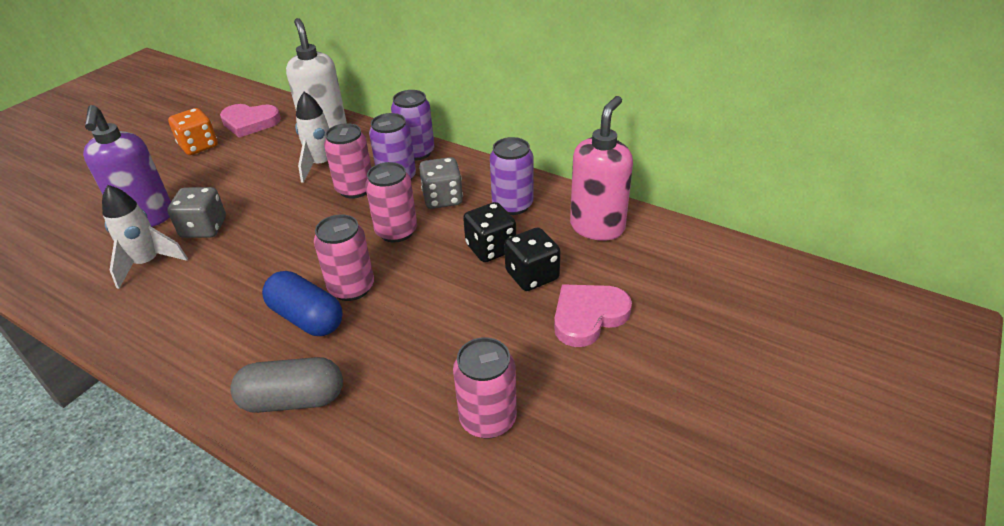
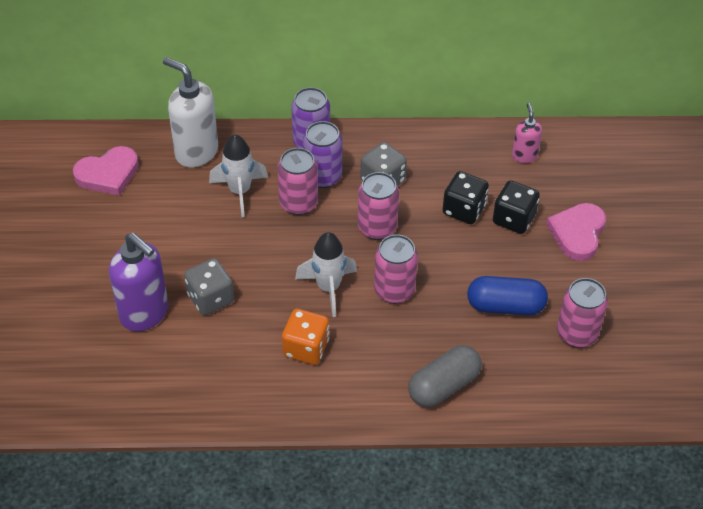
camera: 35 degrees left, 10 degrees up
white rocket [102,185,188,289] -> white rocket moved to [295,232,357,317]
orange dice [168,108,218,155] -> orange dice moved to [282,309,329,365]
blue capsule [262,271,343,336] -> blue capsule moved to [467,276,548,315]
purple can [490,137,533,215] -> none
pink soap dispenser [570,96,633,241] -> pink soap dispenser [512,103,542,163], size x0.54

